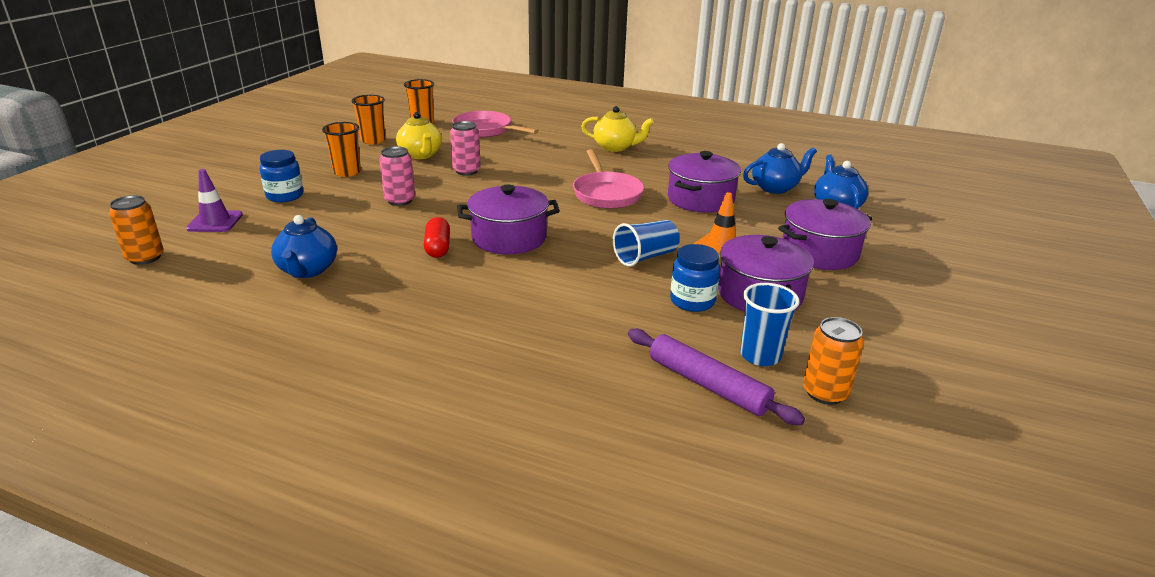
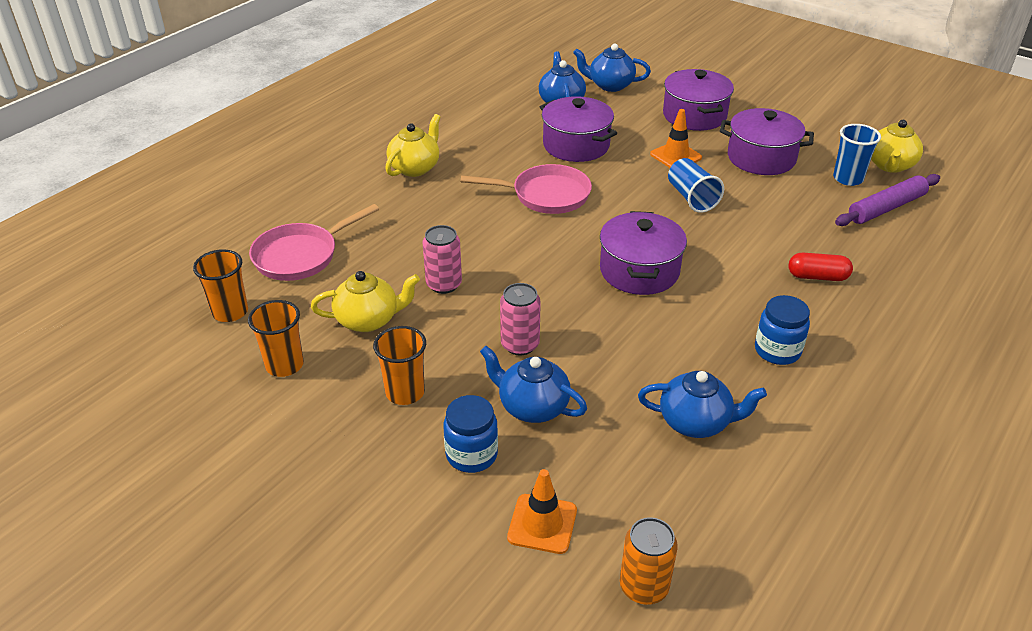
camera: 75 degrees left, 10 degrees up
purple traffic cone [186,169,243,232] -> orange traffic cone [507,469,577,554]
red capsule [424,217,450,258] -> red capsule moved to [788,253,853,281]
blue jar [670,244,720,312] -> blue jar moved to [755,295,810,365]
orange can [803,317,864,405] -> yellow teapot [871,120,923,173]
none -> blue teapot [480,346,587,423]

